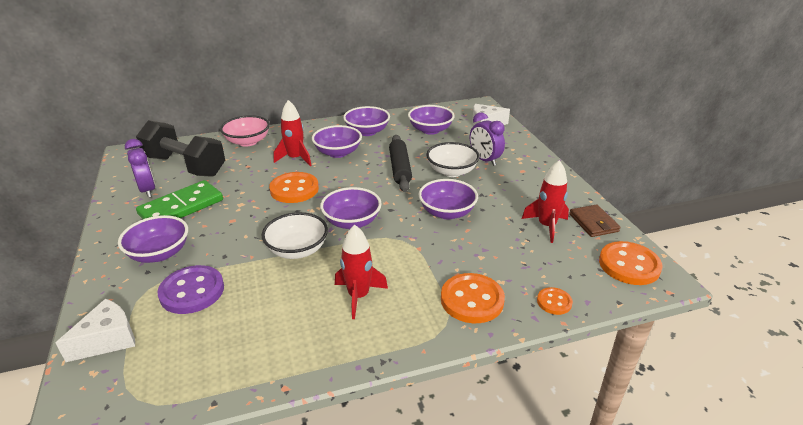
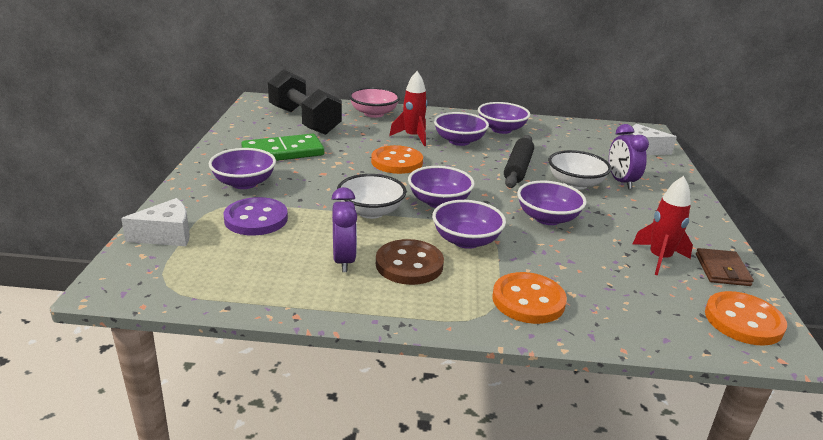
camera: 20 degrees right, 5 degrees down
purple clock [125,139,155,198] -> purple clock moved to [332,187,357,272]
red rocket [335,224,388,319] -> brown button [376,239,444,285]
purple bowl [408,105,455,135] -> purple bowl moved to [432,200,506,249]
orange button [537,287,573,315] -> none

